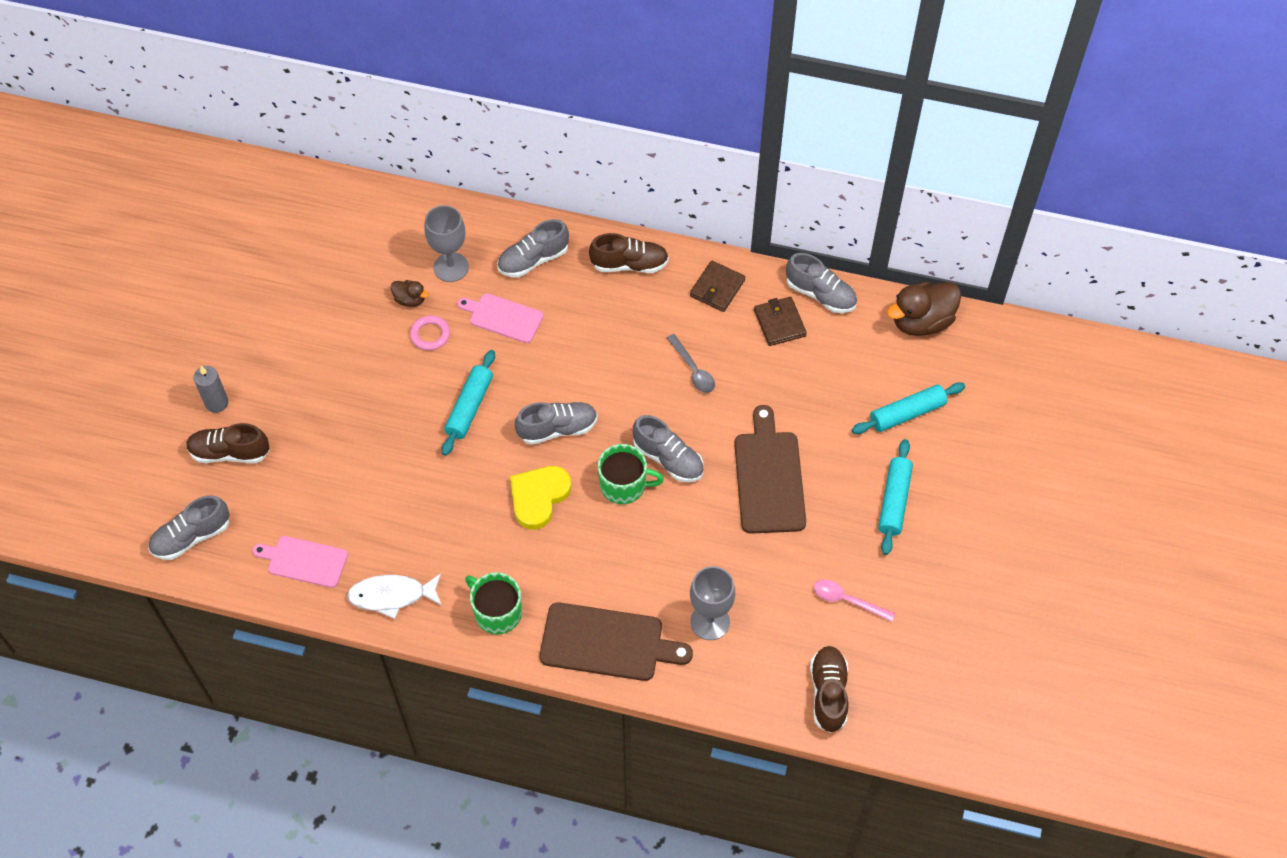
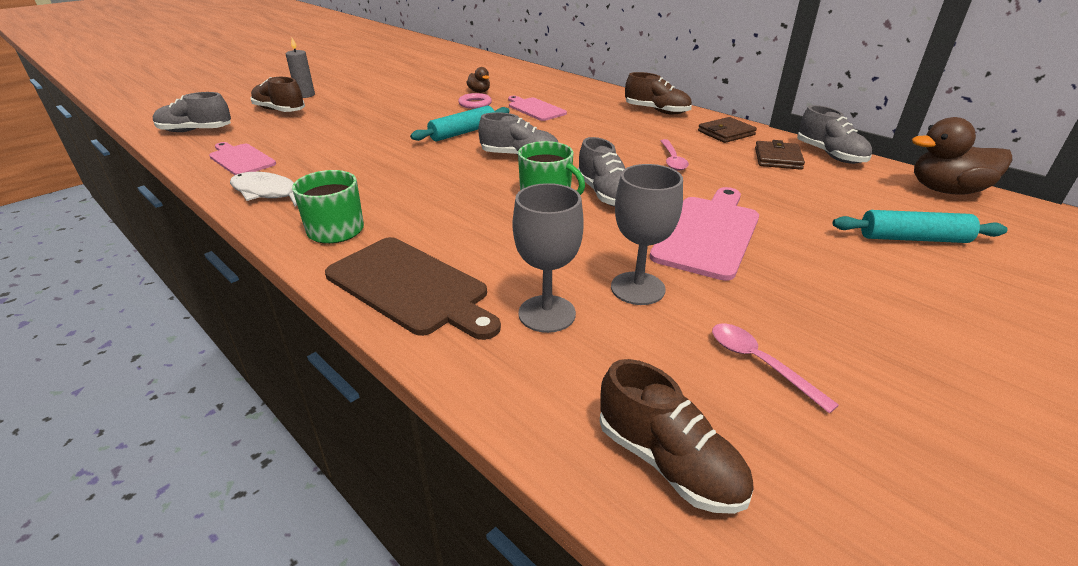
camera: 30 degrees right, 25 degrees down
grey goblet [424,205,469,282] -> grey goblet moved to [611,164,683,305]
grey shoe [497,219,569,277] -> none
yellow heart [510,466,571,530] -> none
grey spoon [667,334,715,393] -> pink spoon [661,139,689,171]
brown cutting board [734,405,806,534] -> pink cutting board [650,187,759,281]
brown shoe [810,646,848,733] -> brown shoe turned 105 degrees clockwise [600,359,754,514]
turquoise rolling pin [878,439,913,555] -> none

